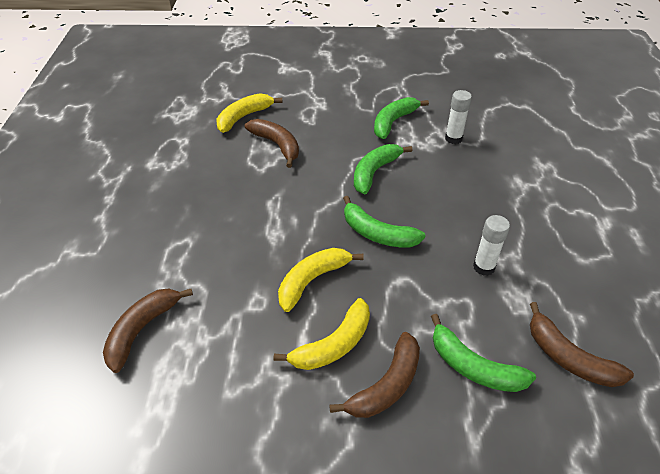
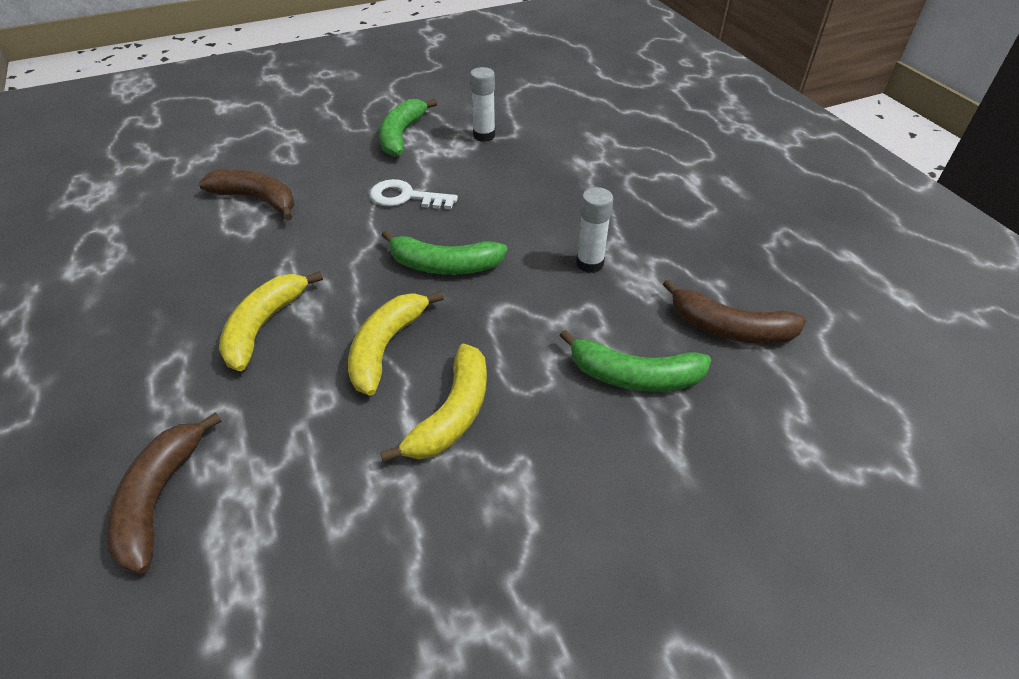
camera: 25 degrees left, 0 degrees up
yellow banana [216,93,282,133] -> yellow banana moved to [219,271,323,371]
brown banana [329,332,420,418] -> none
green banana [354,144,413,194] -> white key [370,179,458,209]

